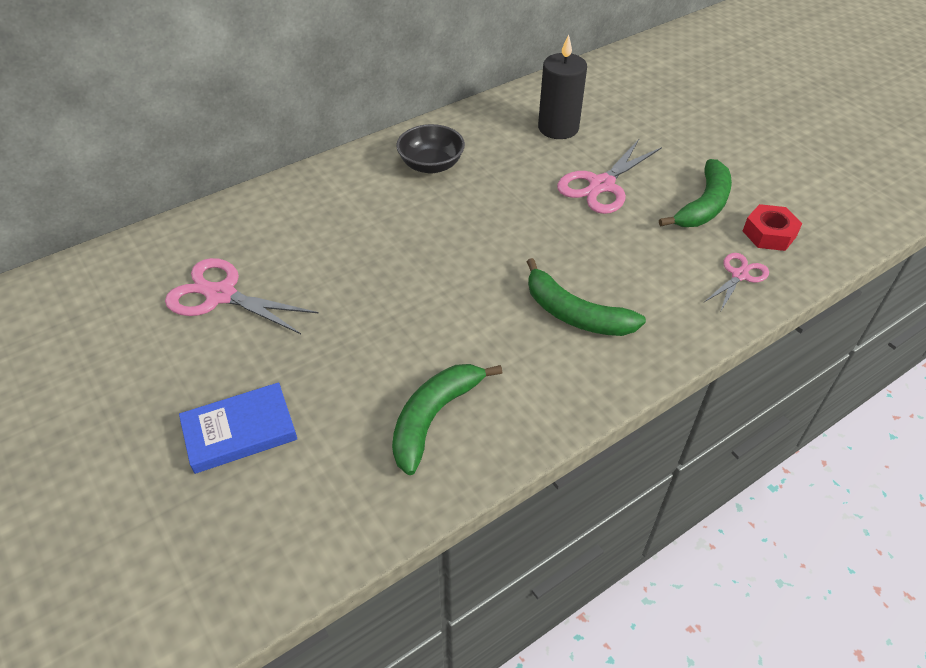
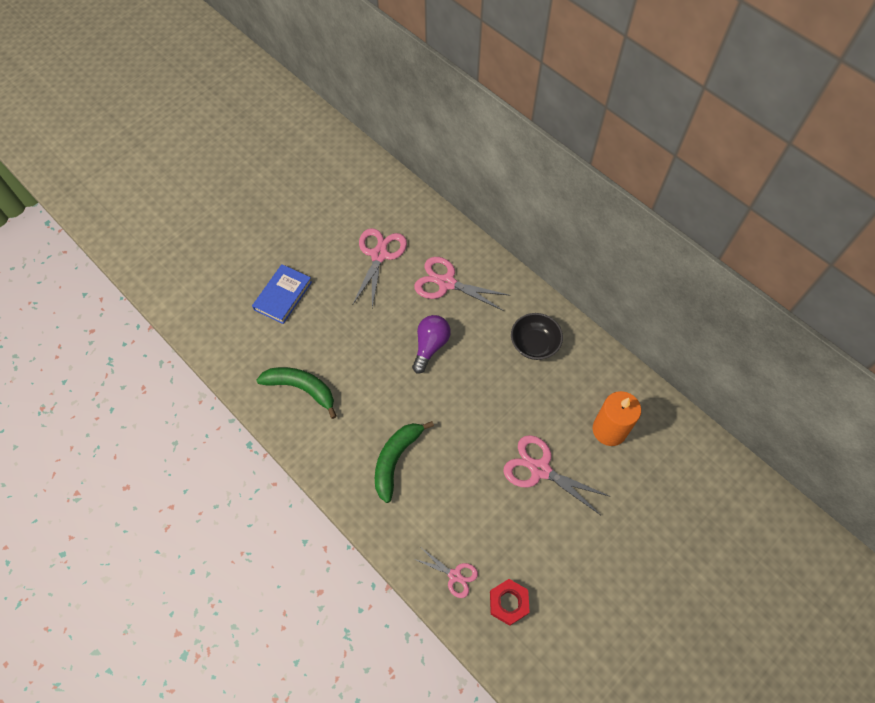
camera: 80 degrees right, 15 degrees up
blue book [179,382,297,474] -> blue book turned 60 degrees clockwise [252,264,312,324]
black candle [538,34,587,139] -> orange candle [593,391,641,446]
green banana [659,159,732,227] -> none
none -> purple light bulb [412,315,451,374]
none -> pink scissors [414,257,510,311]

